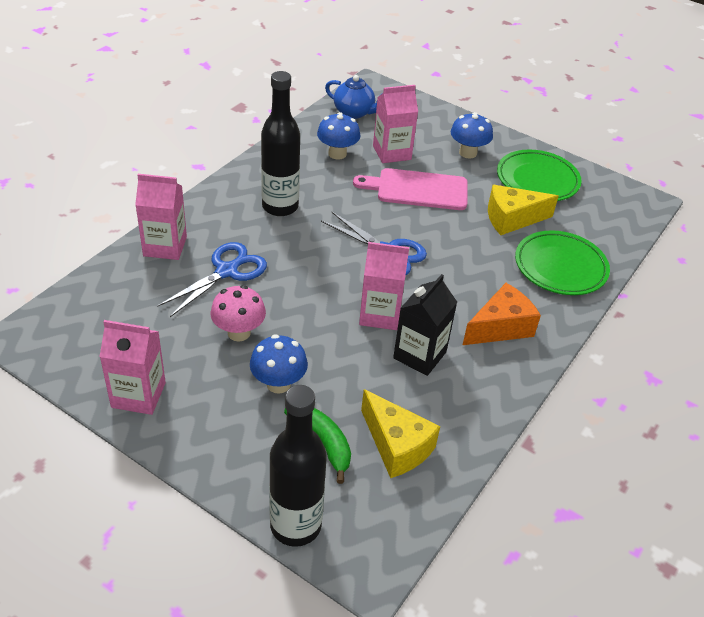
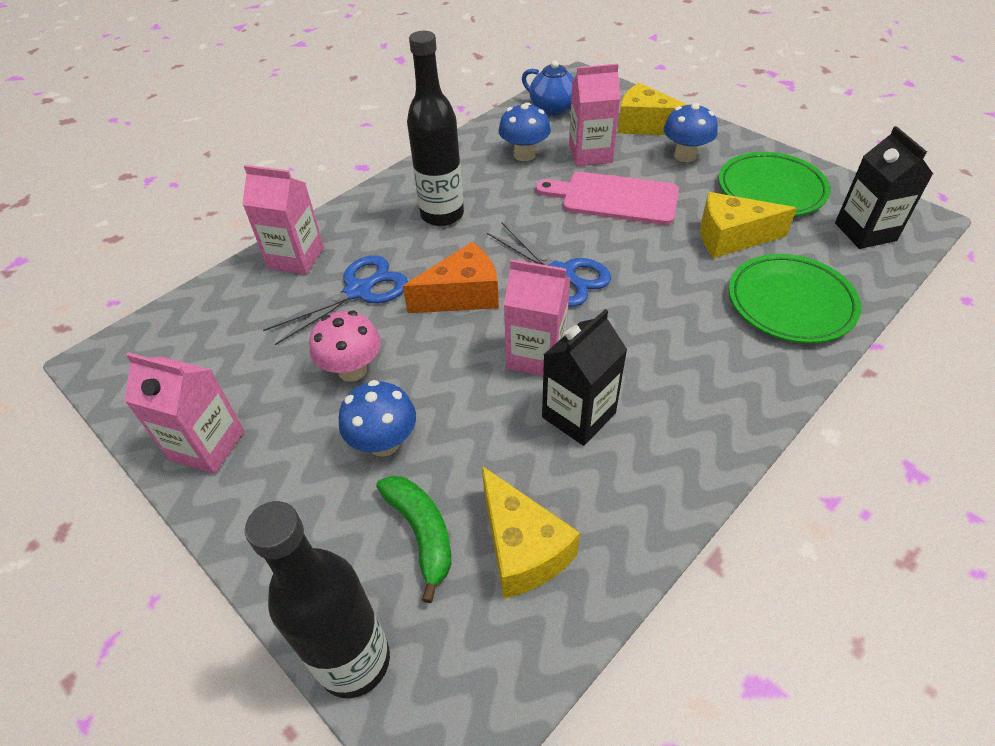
camera: 15 degrees right, 5 degrees up
orange cheese [463,283,541,345] -> orange cheese moved to [403,242,499,313]
none -> yellow cheese [618,83,688,135]
none -> black carton [835,126,933,249]

